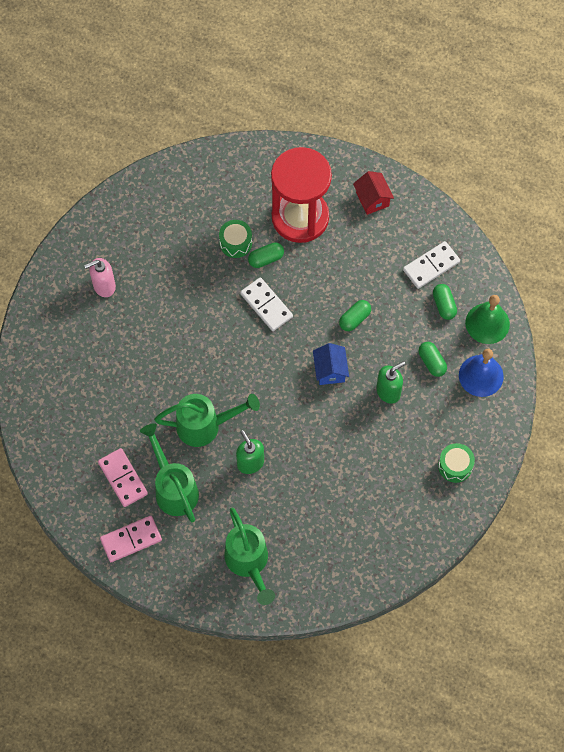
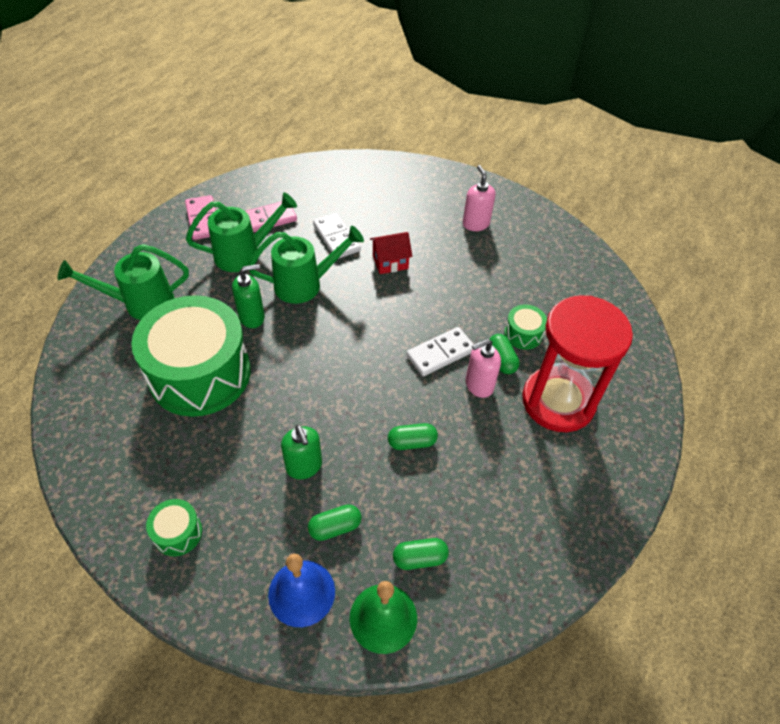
camera: 95 degrees right, 15 degrees down
green watering can [154,394,260,447] -> green watering can turned 105 degrees counterclockwise [248,226,364,304]
blue house [313,343,349,385] -> none
green capsule [339,300,371,331] -> green capsule turned 60 degrees counterclockwise [388,423,438,450]
red house [353,171,394,215] -> red house moved to [370,232,413,274]
white domino [403,241,460,289] -> white domino moved to [313,212,361,259]
none -> green drum [131,295,251,417]
none -> pink soap dispenser [466,339,501,398]

